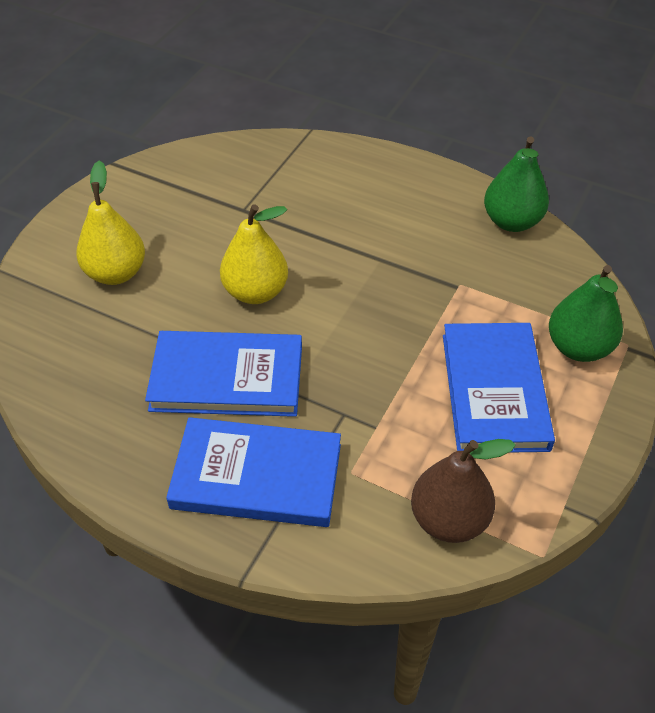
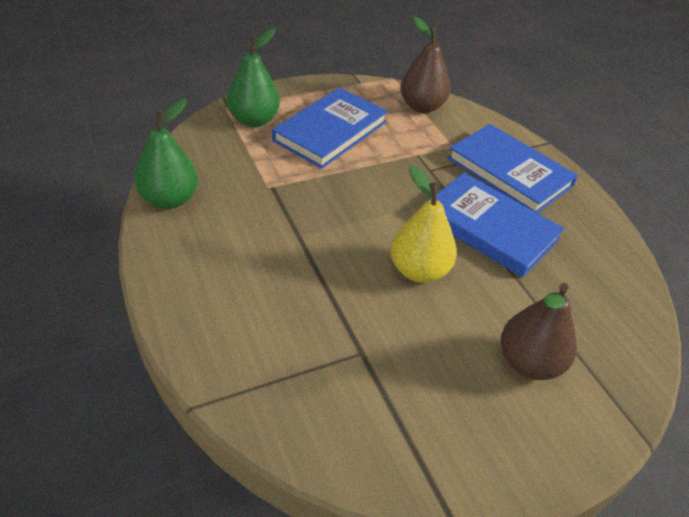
camera: 145 degrees left, 5 degrees down
yellow pear [76,160,145,285] -> brown pear [501,283,577,380]

